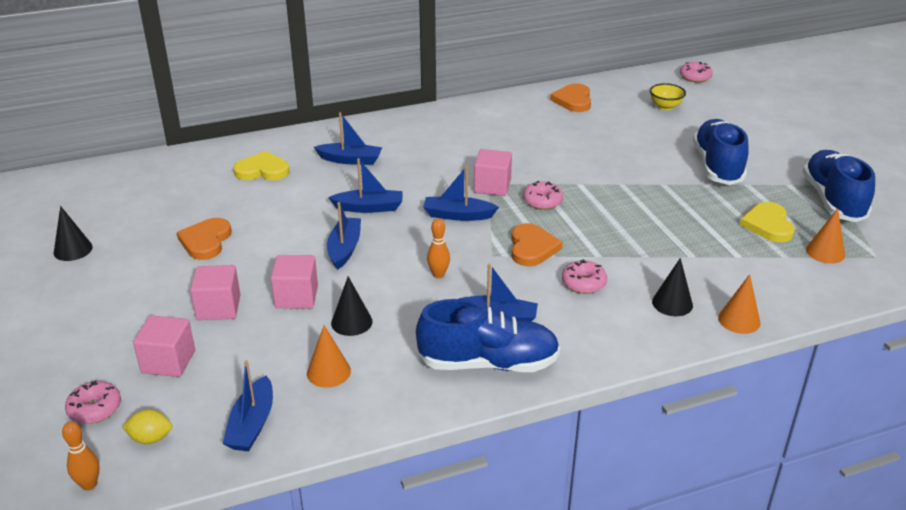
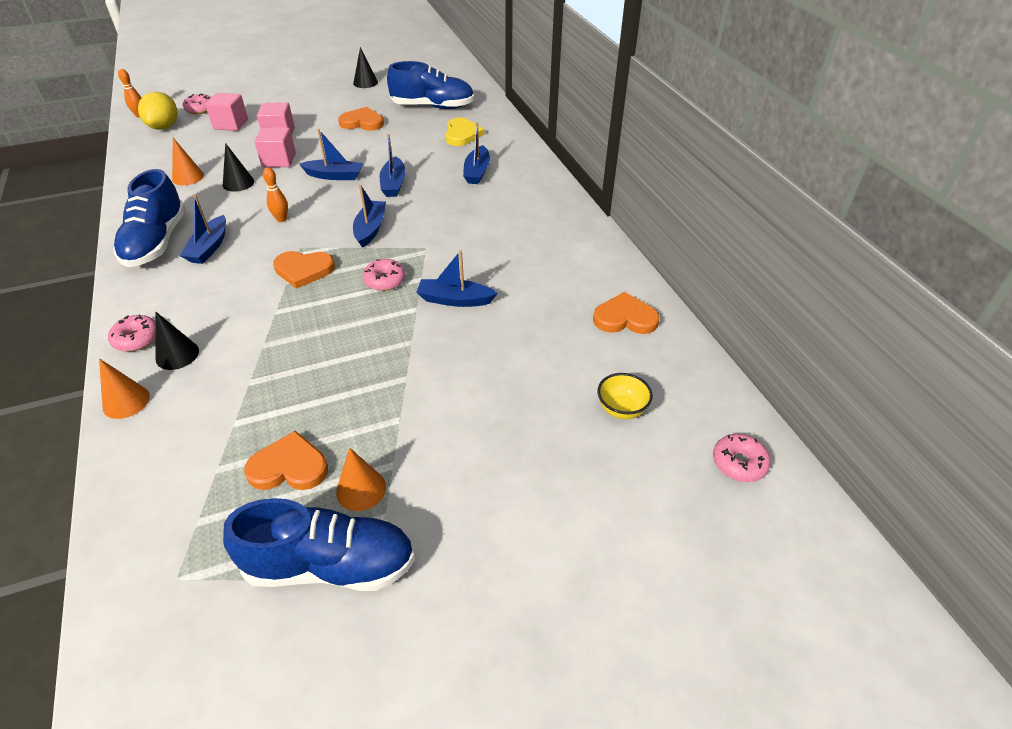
camera: 90 degrees right, 10 degrees up
yellow lemon [122,409,172,444] -> yellow lemon [138,91,178,130], size x1.75
blue boat [223,360,273,451] -> blue boat moved to [416,250,498,307]
pink cube [474,149,512,196] -> none
pink donut [562,259,607,294] -> pink donut moved to [108,314,156,351]
blue shoe [693,119,749,185] -> blue shoe moved to [387,61,474,109]
yellow heart [740,202,795,243] -> orange heart [244,431,328,490]
orange cone [806,208,845,264] -> orange cone moved to [336,448,386,511]

